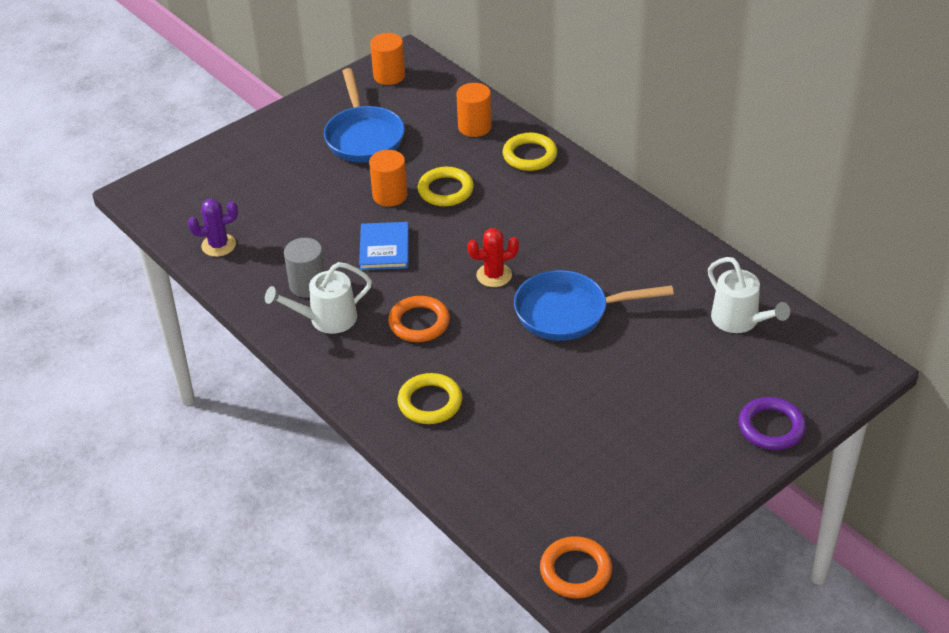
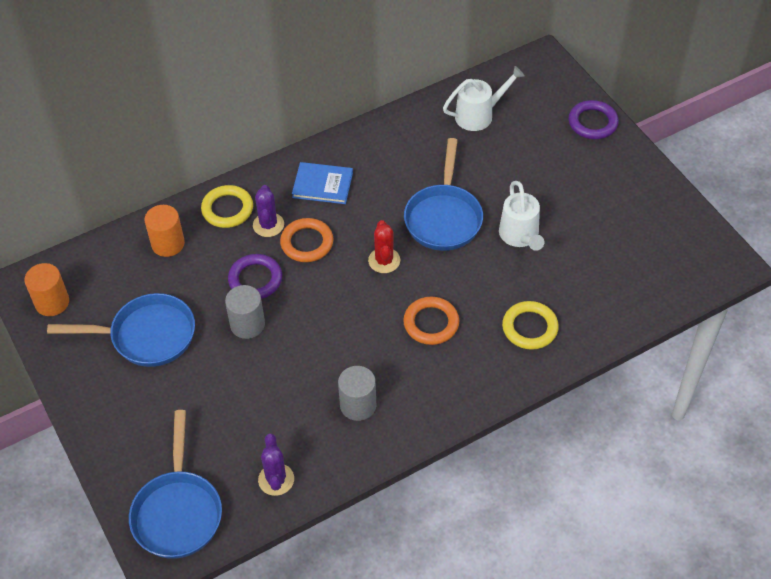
camera: 80 degrees left, 10 degrees up
white watering can [265,262,372,334] -> white watering can moved to [499,181,544,251]
blue book [359,222,409,270] -> blue book moved to [292,162,353,204]
orange cylinder [369,150,408,206] -> grey cylinder [225,285,265,339]
yellow ring [418,167,474,206] -> purple ring [228,254,282,299]
orange ring [540,536,612,598] -> orange ring moved to [280,218,334,262]
none -> blue pan [129,410,222,559]
none -> purple cactus [253,185,284,237]

